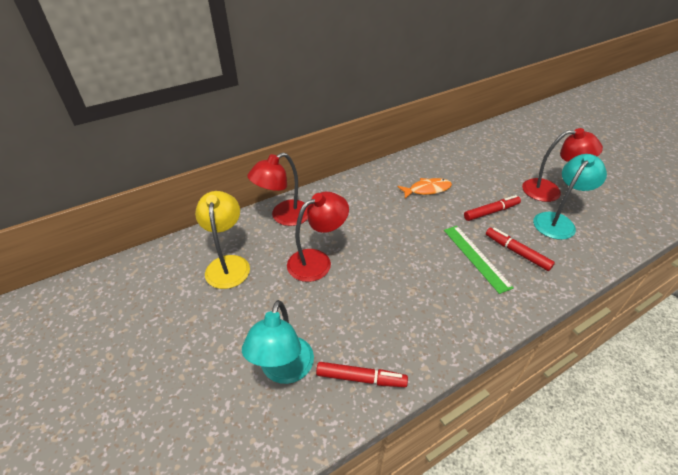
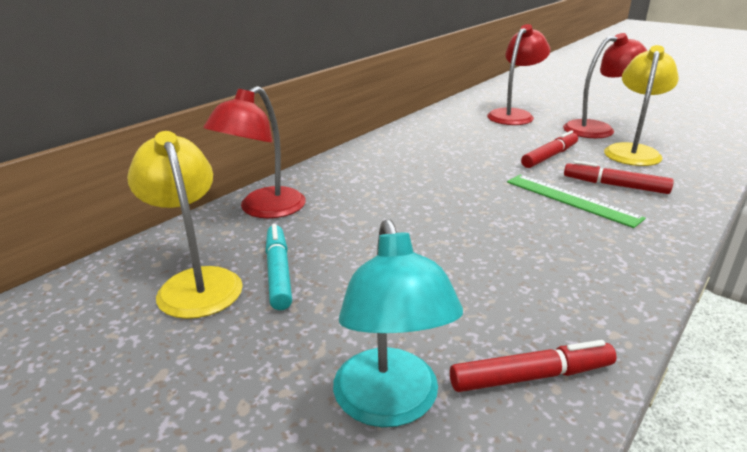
camera: 20 degrees left, 15 degrees down
red lamp [287,191,349,282] -> red lamp moved to [487,24,550,125]
orange fish [398,178,452,199] -> none
turquoise lamp [533,154,607,240] -> yellow lamp [604,45,679,166]
none -> turquoise marker [265,224,292,310]

